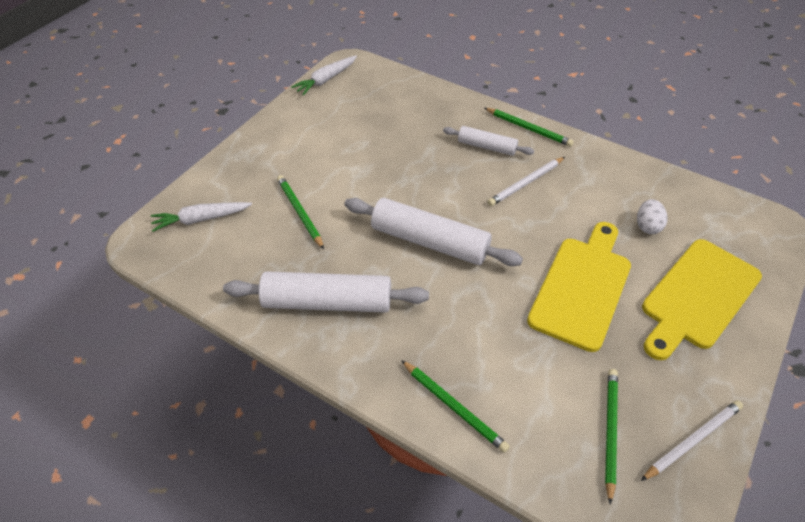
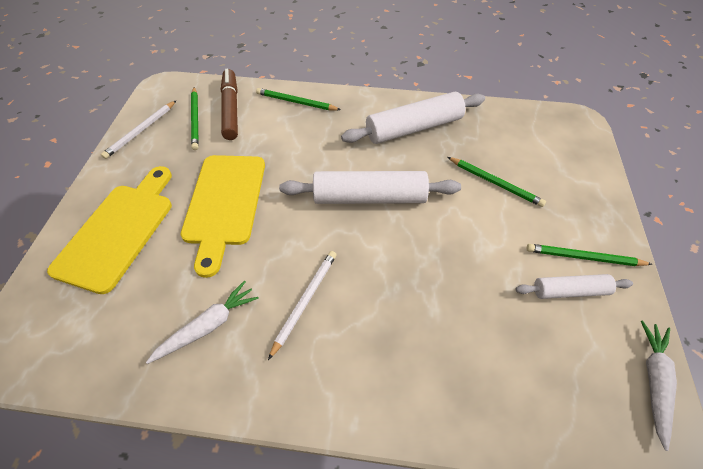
camera: 155 degrees right, 5 degrees up
white carrot [151,202,252,232] -> white carrot moved to [146,280,259,364]
white rolling pin [443,126,534,156] -> white rolling pin moved to [516,274,633,299]
green pencil [485,108,574,147] -> green pencil moved to [526,244,653,266]
white egg [637,199,667,234] -> none
none -> brown marker [221,69,238,140]

